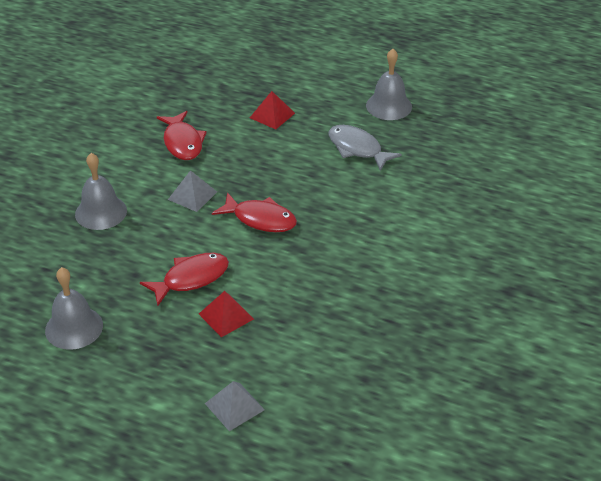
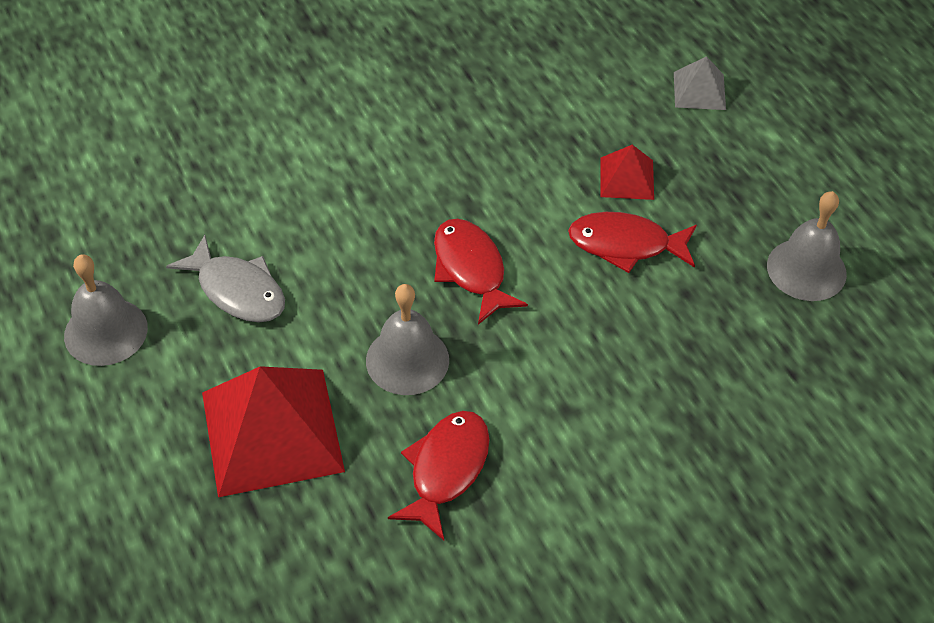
camera: 140 degrees left, 10 degrees up
grey bell [75,153,127,230] -> grey bell moved to [366,284,449,395]
grey pyramid [168,170,217,212] -> none
red pyramid [250,91,295,129] -> red pyramid [202,366,345,497], size x2.04
grey fish [329,125,402,171] -> grey fish turned 45 degrees counterclockwise [166,235,285,322]

